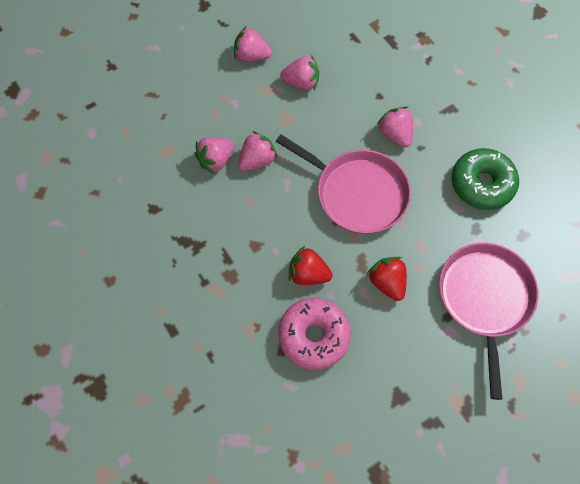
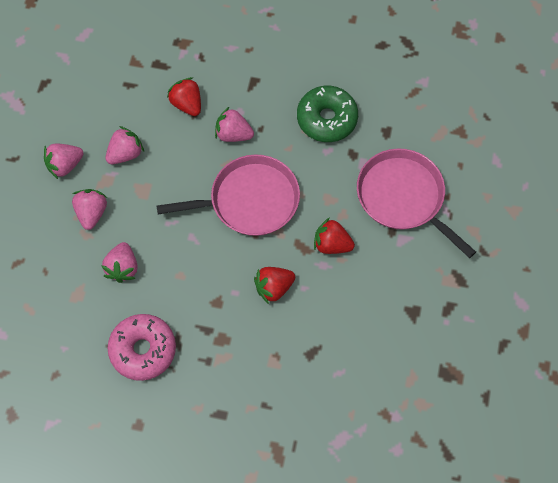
camera: 45 degrees left, 0 degrees up
pink strawberry [238,131,278,171] -> pink strawberry moved to [72,189,107,230]
pink donut [278,298,351,370] -> pink donut moved to [108,314,176,381]
none -> red strawberry [167,77,201,116]

